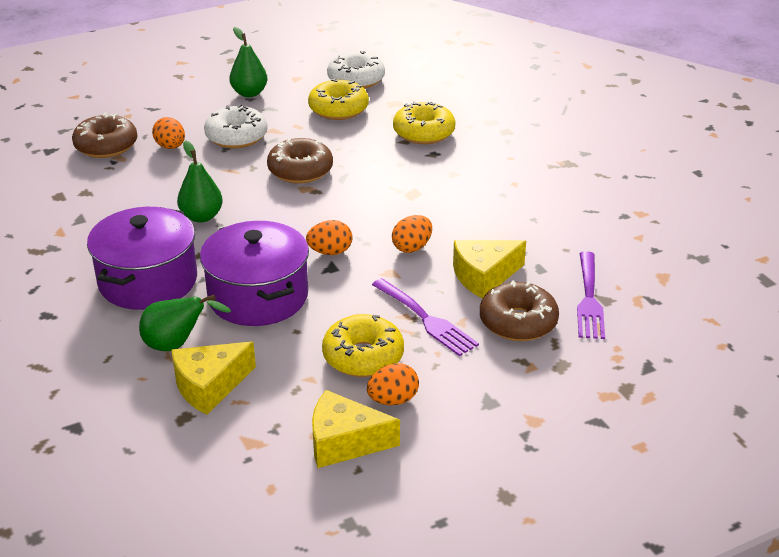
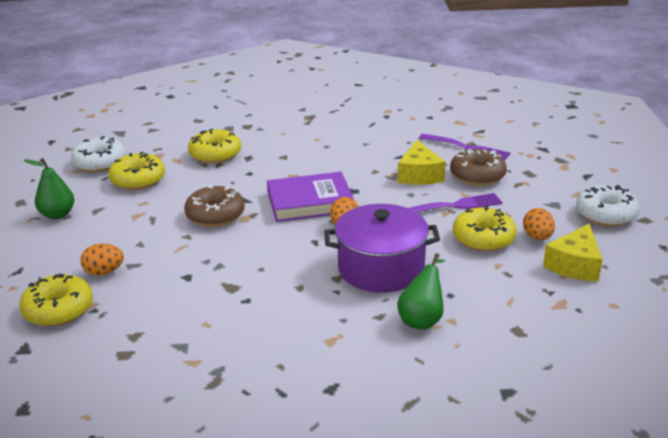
camera: 65 degrees left, 5 degrees down
brown donut [72,113,137,158] -> yellow donut [20,273,93,327]
purple pot [87,207,197,310] -> none
yellow cheese [171,342,256,415] -> none
green pear [177,140,223,223] -> none
white donut [204,104,268,148] -> white donut moved to [576,185,640,227]
orange egg [392,215,432,253] -> none
none -> purple book [267,172,354,222]

